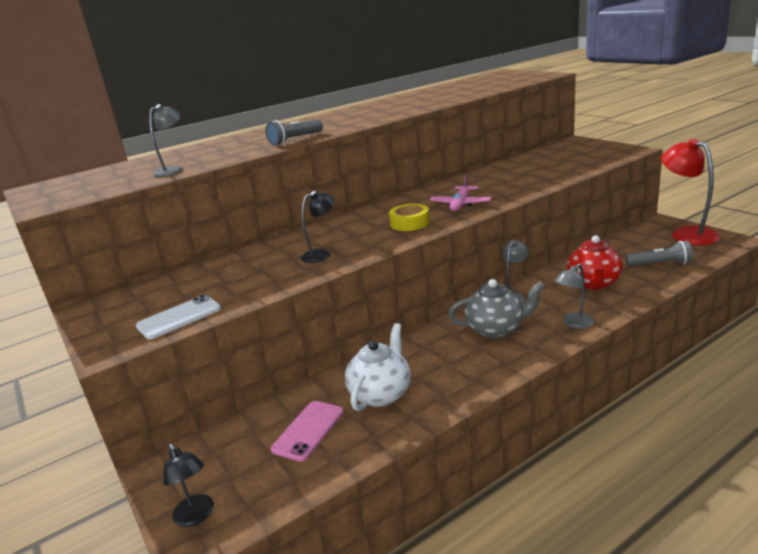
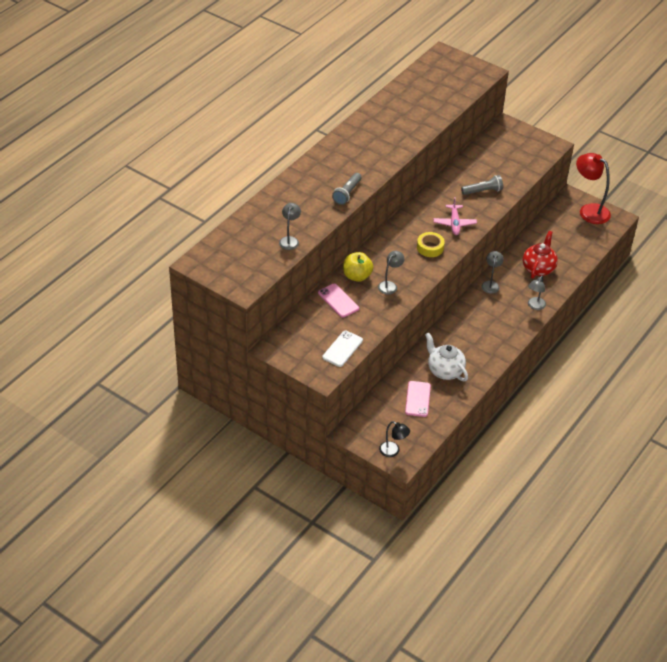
camera: 25 degrees left, 20 degrees up
black lamp [301,191,335,263] -> grey lamp [378,251,405,295]
white teapot [345,323,411,411] -> white teapot turned 45 degrees counterclockwise [425,333,468,381]
grey teapot [448,279,545,338] -> none
red teapot [567,235,623,290] -> red teapot turned 150 degrees counterclockwise [523,231,558,279]
grey flashlight [626,241,693,266] -> grey flashlight moved to [461,175,503,195]
none -> pink phone [318,284,359,318]
none -> yellow apple [343,252,373,282]

